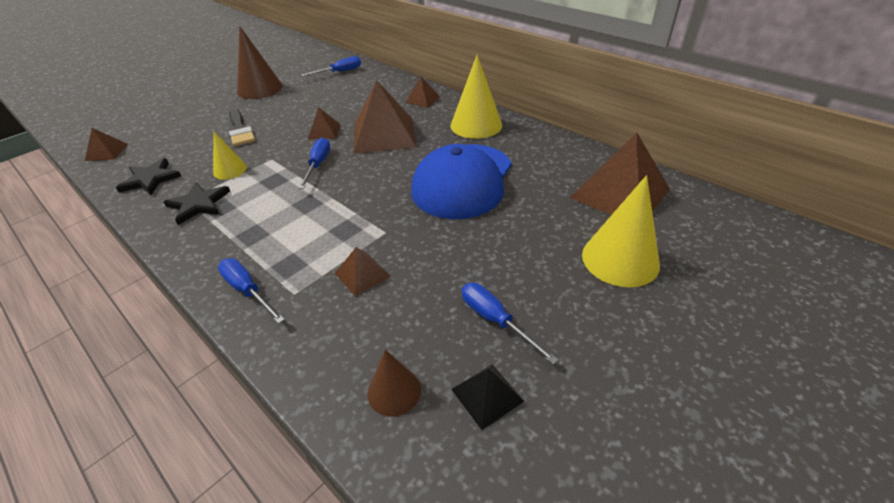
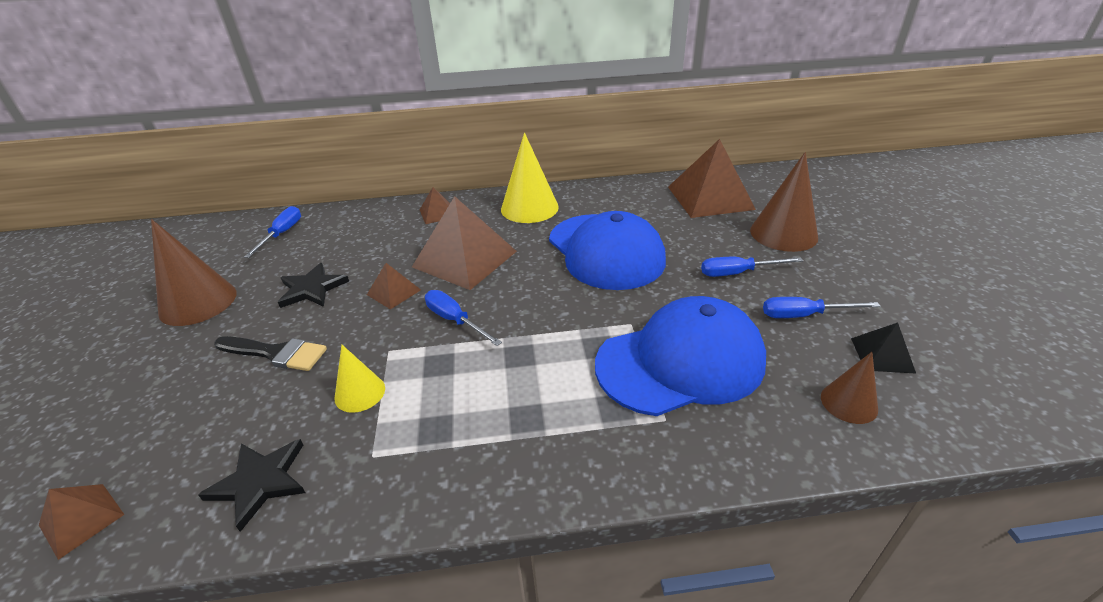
camera: 50 degrees left, 5 degrees down
black star [164,182,230,225] -> black star moved to [278,263,349,308]
blue screwdriver [218,258,285,324] -> blue screwdriver moved to [701,257,803,277]
brown pyramid [335,247,391,297] -> blue cap [595,296,766,416]
yellow cone [582,175,660,287] -> brown cone [750,152,818,252]

